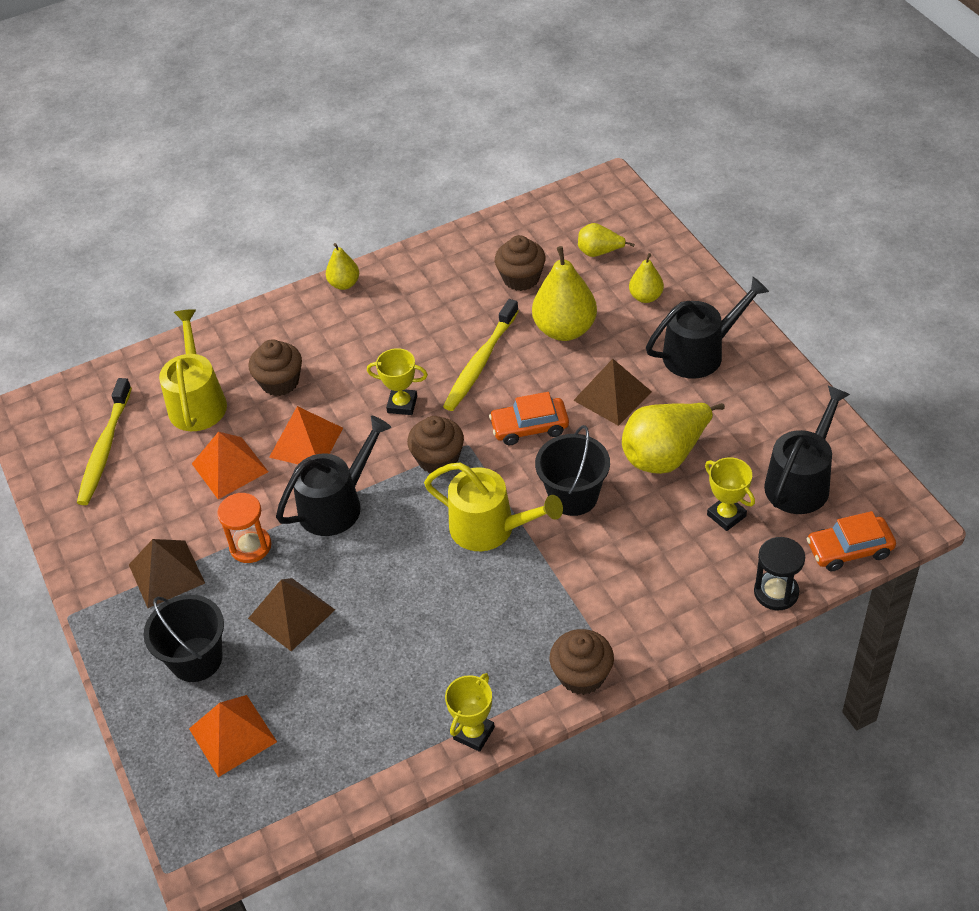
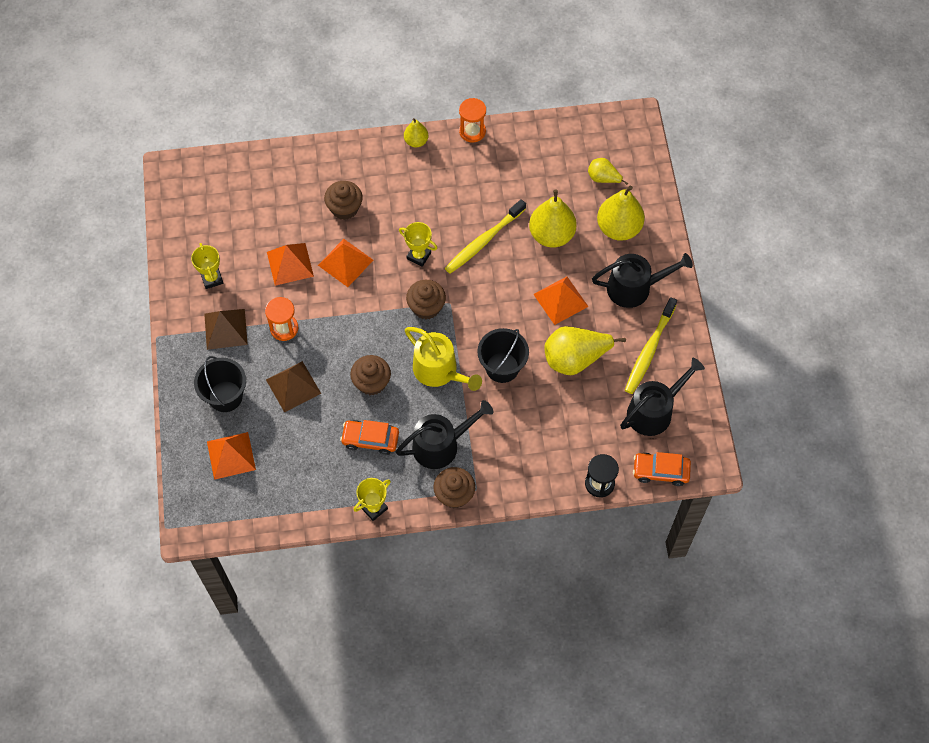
camera: 15 degrees right, 15 degrees up
yellow toothbrush [77,378,132,505] -> yellow toothbrush moved to [625,297,677,394]
yellow watering can [159,309,227,431] -> none
black watering can [276,416,392,536] -> black watering can moved to [396,400,493,469]
orange car [489,392,569,445] -> orange car moved to [340,420,399,455]
brown cupcake [495,235,546,291] -> brown cupcake moved to [350,355,391,395]
brown pyramid [573,359,652,426] -> orange pyramid [533,277,588,325]
yellow pear [629,253,664,303] -> yellow pear [597,185,645,241], size x1.84
yellow trophy [705,457,755,531] -> yellow trophy moved to [191,243,223,289]
none -> orange hourglass [459,98,486,142]

